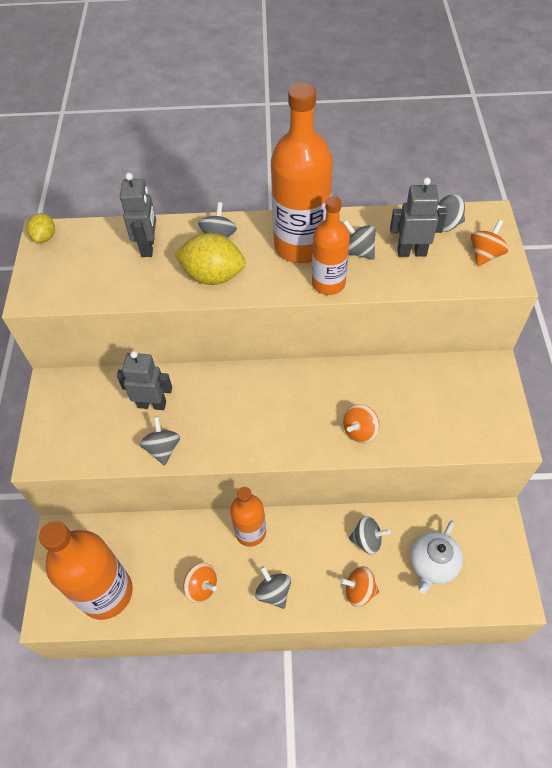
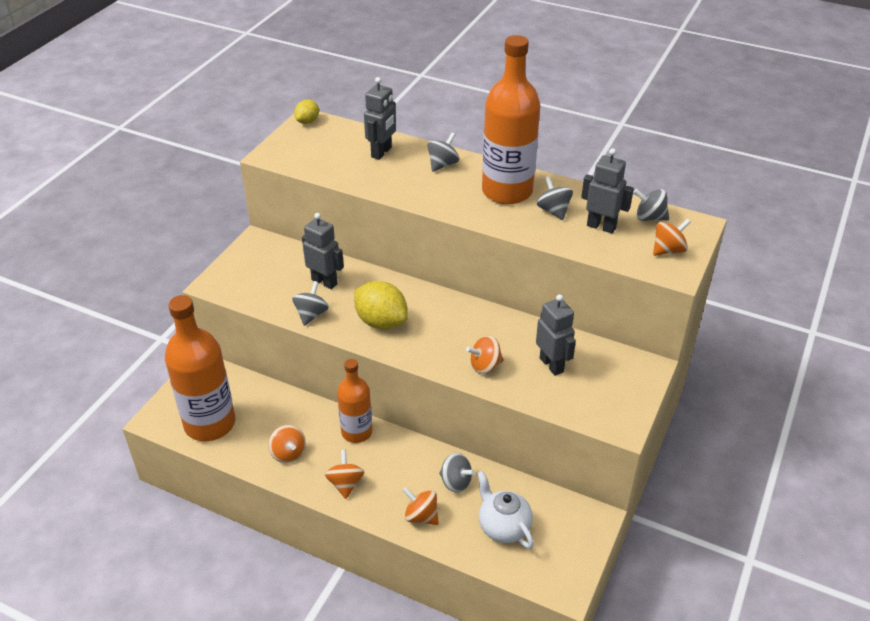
camera: 25 degrees right, 15 degrees down
yellow lemon [174,233,246,285] -> yellow lemon moved to [354,281,408,330]
grey spinning top [255,566,291,609] -> orange spinning top [325,450,364,499]
orange bottle [312,196,350,295] -> none
white teapot [410,521,463,594] -> white teapot turned 90 degrees clockwise [477,471,534,549]
none -> grey robot [536,294,576,376]

